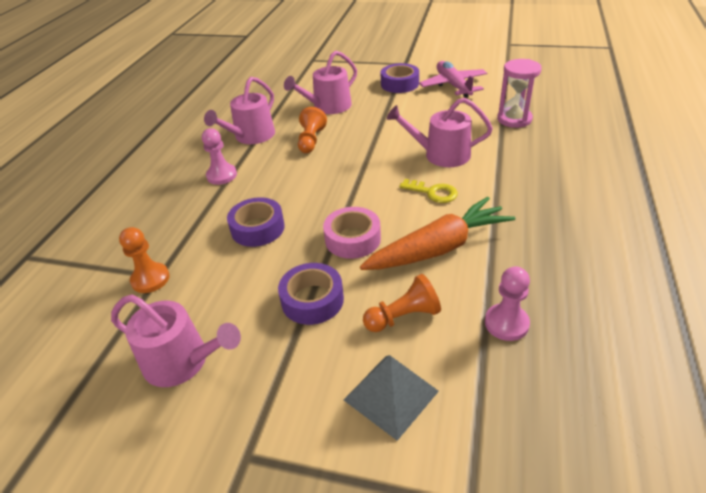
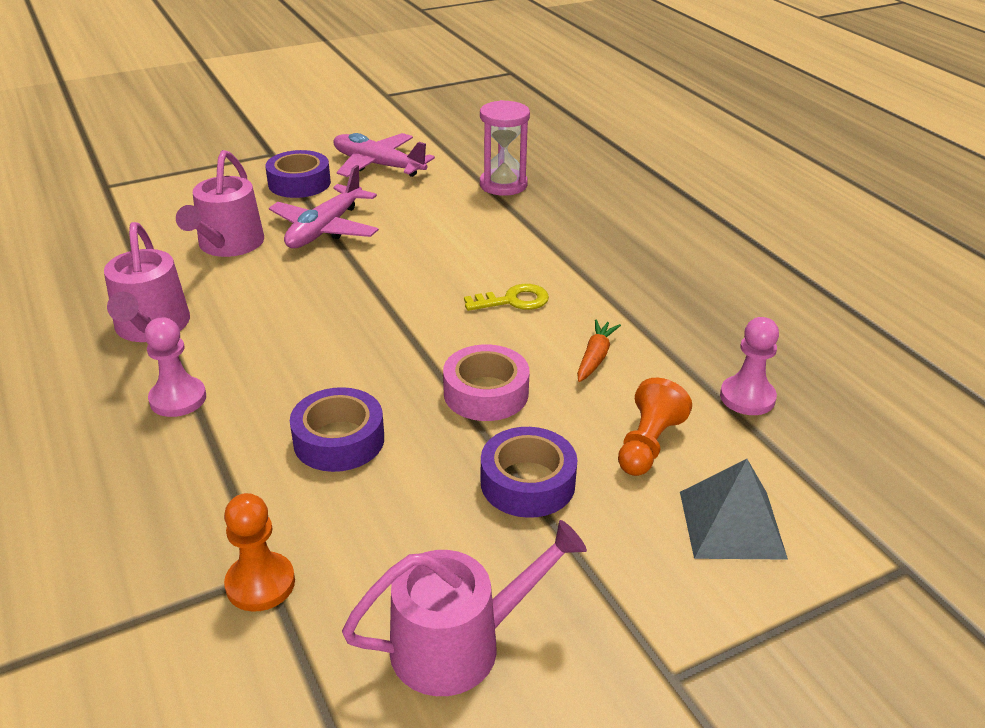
camera: 45 degrees left, 5 degrees down
orange pawn [298,107,327,153] -> none
orange carrot [360,197,515,270] -> orange carrot [577,319,621,382], size x0.45
pink watering can [387,98,493,167] -> none
none -> pink plane [269,165,379,248]

